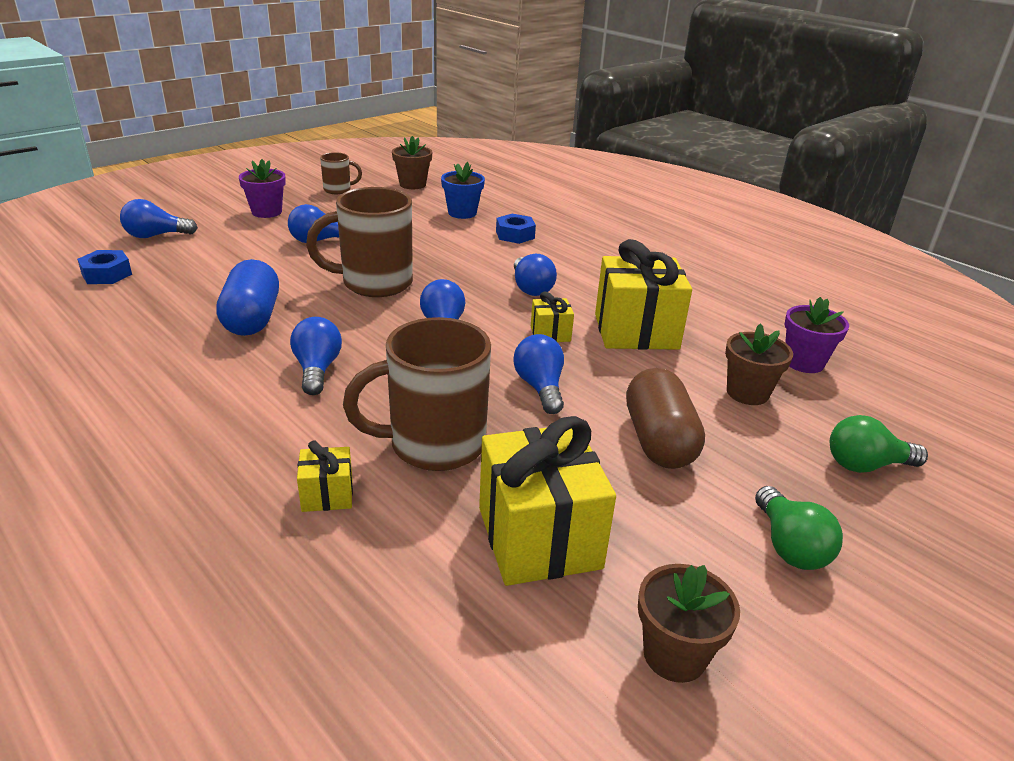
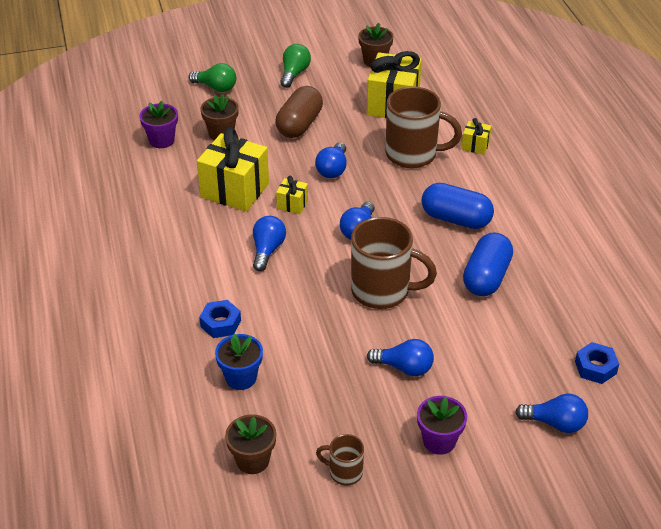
camera: 150 degrees left, 10 degrees up
blue light bulb [290,317,342,395] -> blue capsule [422,183,494,229]

